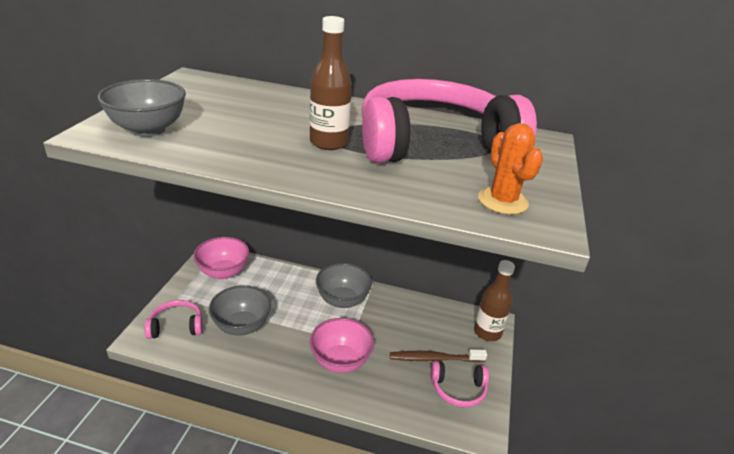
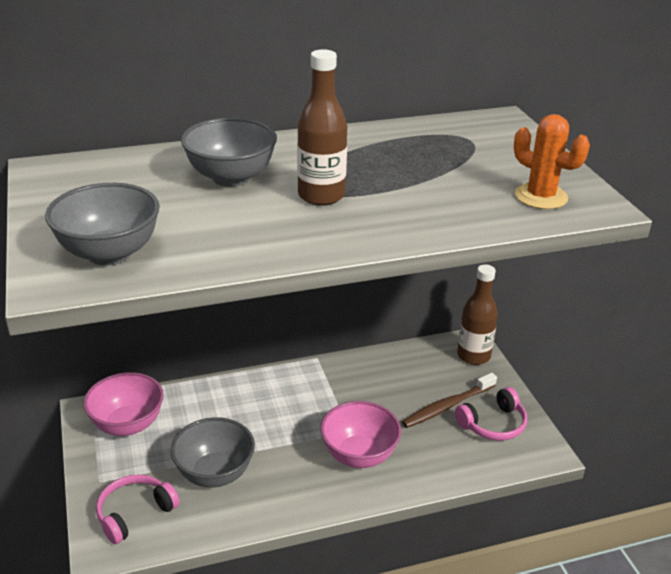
camera: 30 degrees left, 0 degrees up
grey bowl [316,263,372,308] -> grey bowl moved to [181,118,277,187]
pink headphones [361,79,537,163] -> none

